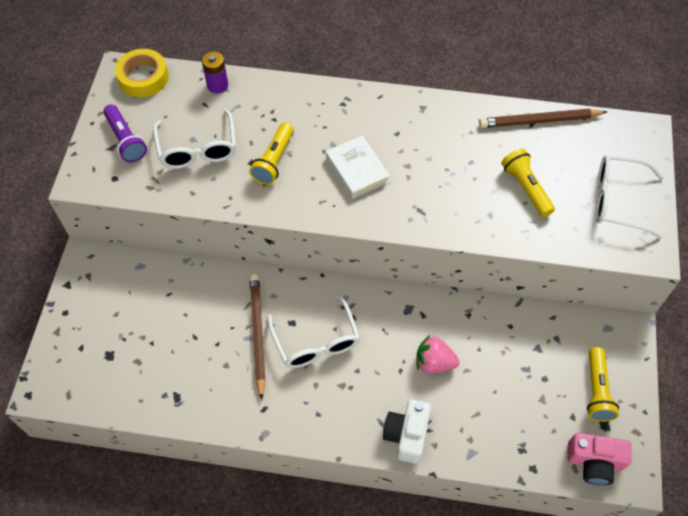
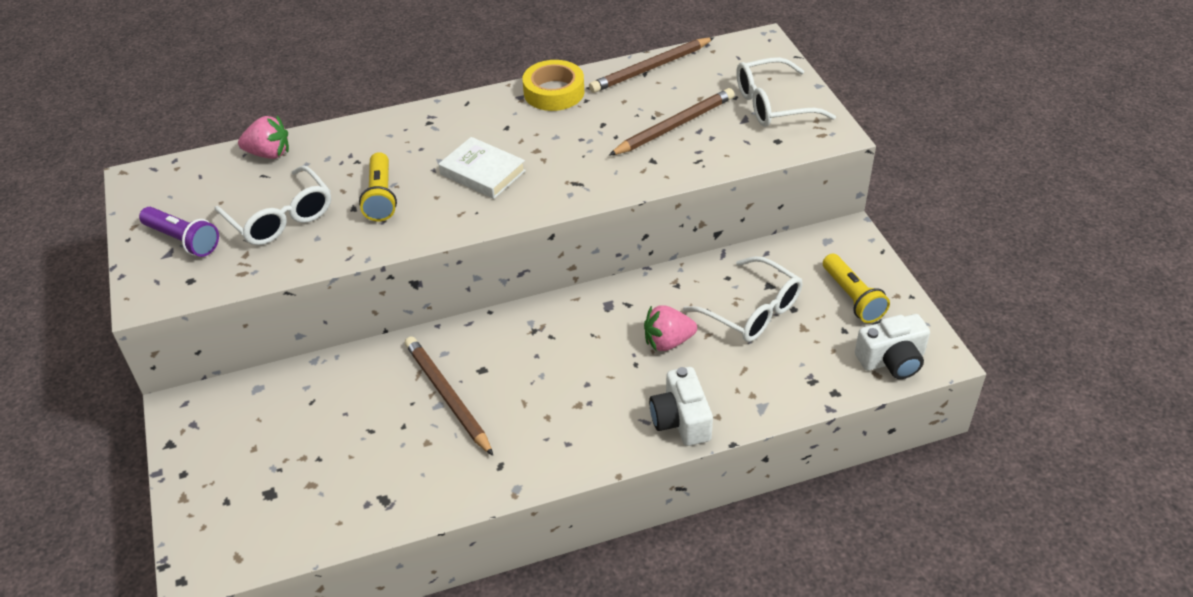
camera: 25 degrees left, 15 degrees down
yellow tape [115,49,169,97] -> yellow tape moved to [523,60,585,111]
purple battery [202,52,228,94] -> pink strawberry [238,116,289,159]
white glasses [268,292,360,368] -> white glasses moved to [683,256,802,342]
yellow flashlight [501,148,555,217] -> brown pencil [609,88,734,156]
pink camera [567,433,632,485] -> white camera [855,314,930,379]

